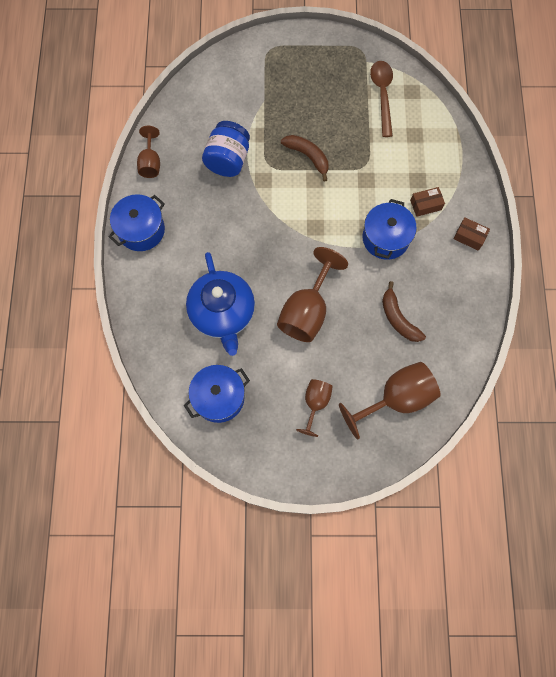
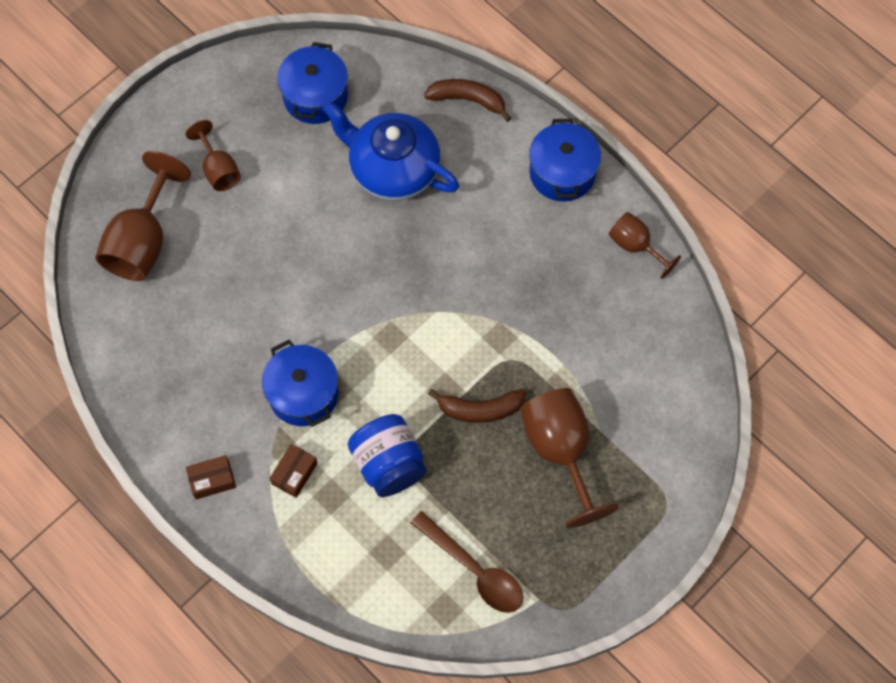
camera: 135 degrees right, 5 degrees down
blue jar [202,121,250,177] -> blue jar moved to [348,414,427,497]
brown goblet [277,247,348,342] -> brown goblet moved to [520,388,619,528]
brown banana [382,281,426,342] -> brown banana moved to [424,79,511,122]

